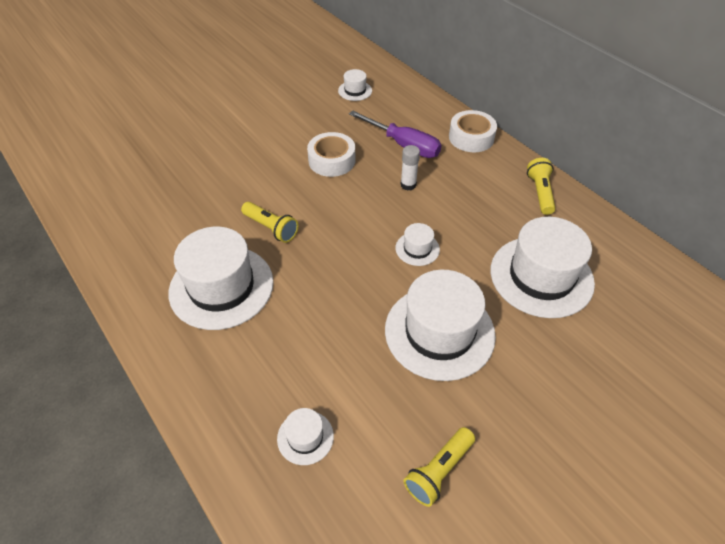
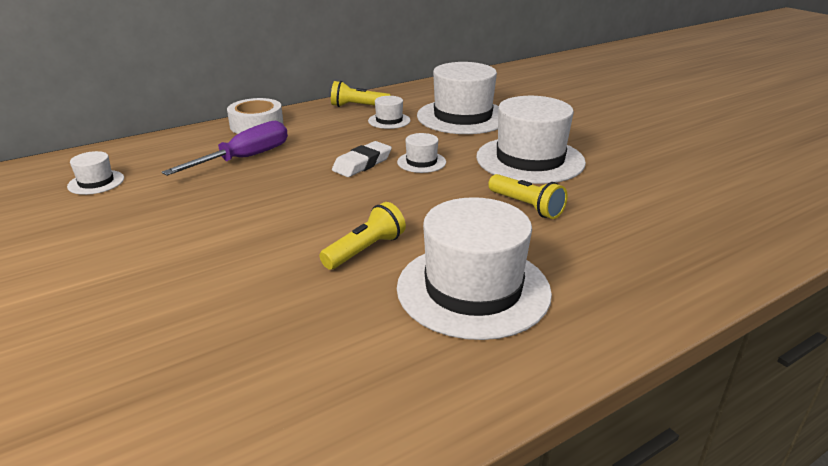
camera: 85 degrees left, 20 degrees down
white hat [277,408,334,465] -> white hat moved to [368,96,411,129]
white tape [307,132,355,177] -> none
white glue stick [401,145,420,190] -> none
yellow flashlight [403,427,475,507] -> yellow flashlight moved to [488,174,568,219]
none -> white eraser [332,141,392,177]

